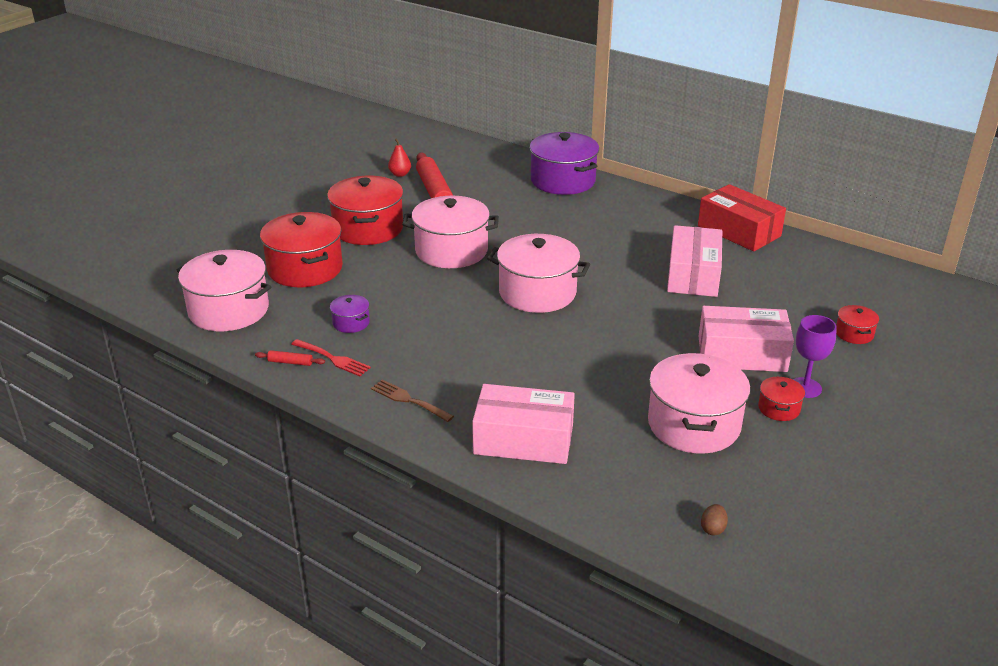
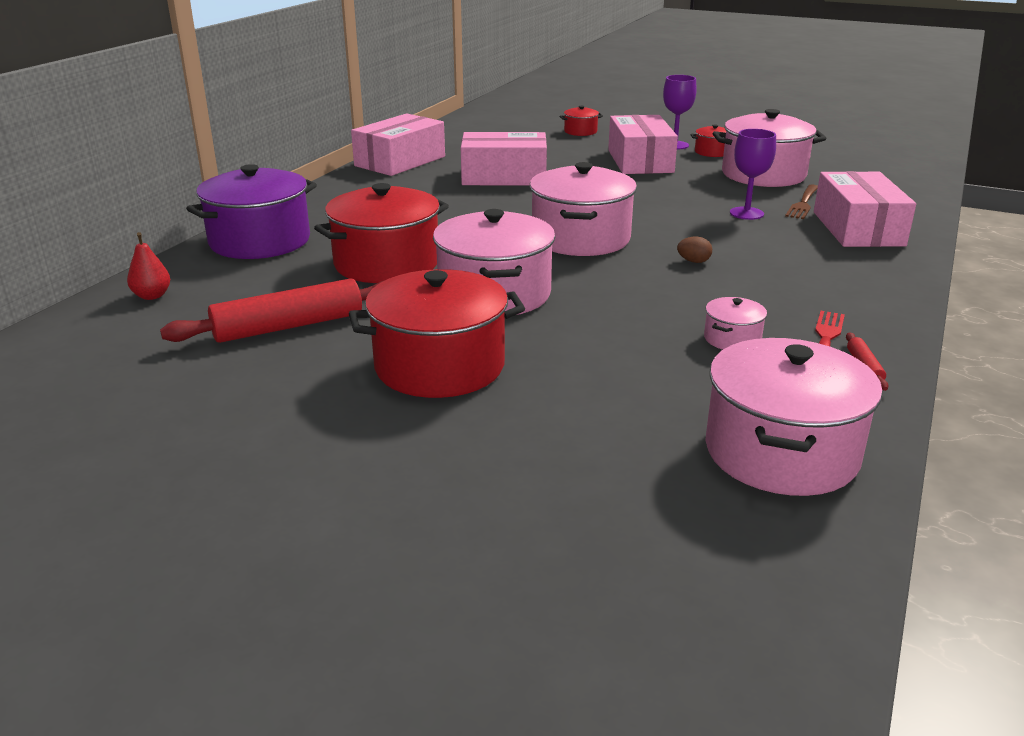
camera: 100 degrees left, 5 degrees down
red pot [260,212,343,287] -> red pot moved to [314,183,449,283]
purple pot [330,295,370,333] -> pink pot [704,297,767,350]
brown fork [371,379,454,422] -> brown fork moved to [785,184,818,219]
red pear [388,138,411,177] -> red pear moved to [127,232,170,300]
red box [698,184,786,251] -> pink box [351,113,445,176]
brown egg [701,504,728,535] -> brown egg moved to [677,237,712,263]
none -> purple goblet [730,129,776,220]

